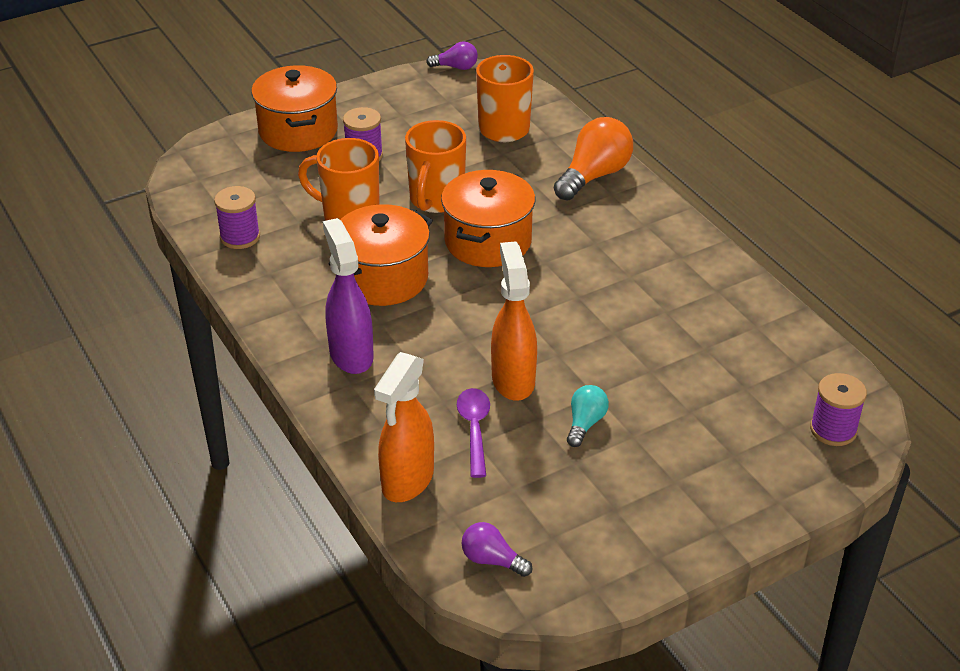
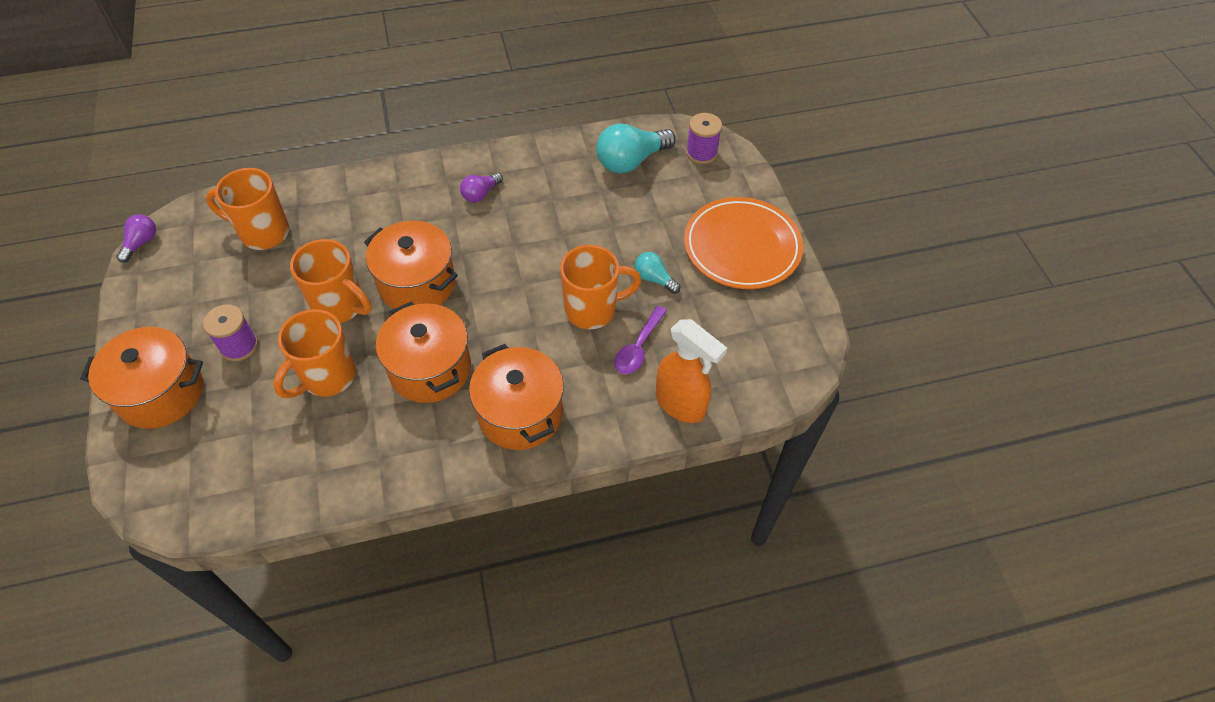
camera: 75 degrees left, 15 degrees up
purple spool [214,186,260,249] -> none
purple spray bottle [323,218,374,374] -> orange pot [469,344,564,450]
purple spoon [457,388,490,478] -> purple spoon turned 75 degrees counterclockwise [614,306,667,374]
purple light bulb [461,522,532,577] -> purple light bulb moved to [460,173,503,202]
orange spray bottle [491,241,537,401] -> orange mug [560,245,642,329]
orange light bulb [554,117,633,201] -> none
none -> turquoise light bulb [596,123,676,174]
none -> orange plate [684,197,803,289]

